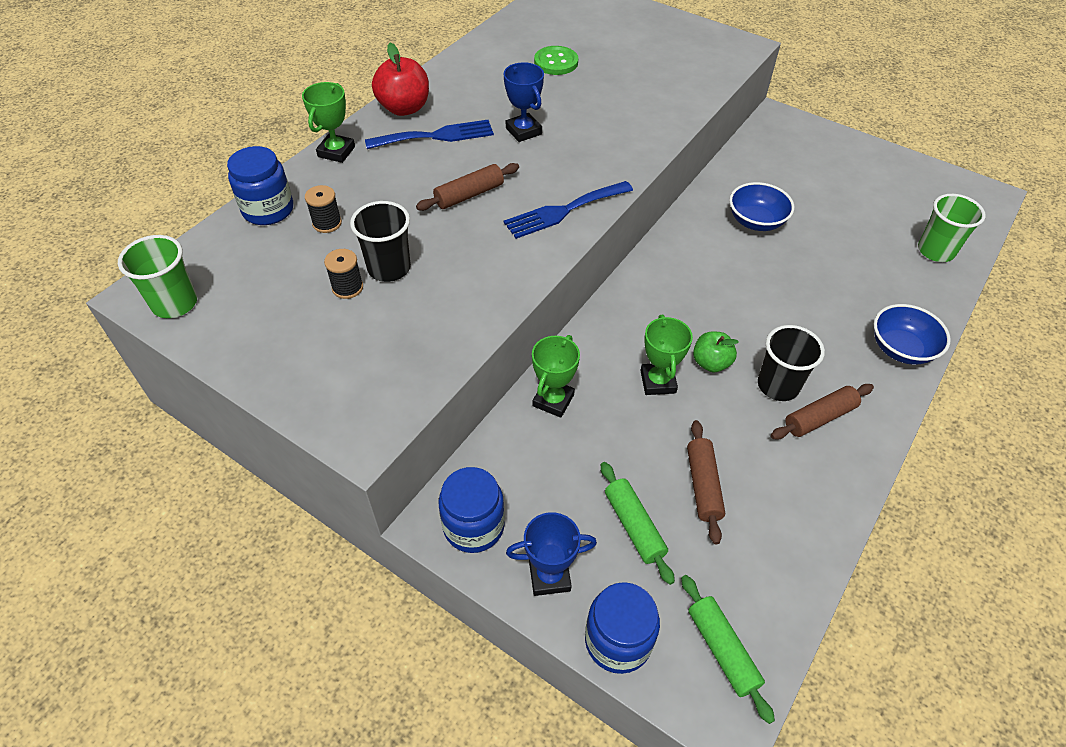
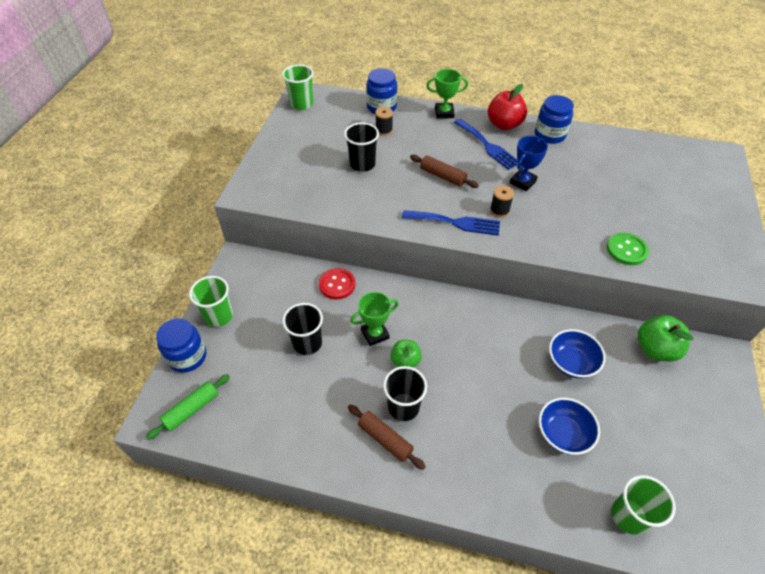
camera: 70 degrees right, 0 degrees up
black spool [324,249,363,299] -> black spool moved to [490,186,514,217]
blue jar [439,467,505,553] -> blue jar moved to [535,95,574,144]
blue fork [504,181,633,239] -> blue fork turned 150 degrees clockwise [402,210,500,236]
blue trophy [506,512,597,596] -> green cup [189,276,233,327]
green trophy [532,335,580,418] -> red button [319,268,355,299]
green button [534,46,578,75] -> green button moved to [607,233,649,265]
green rolling pin [601,462,675,585] -> none
brown rolling pin [687,420,725,544] -> none
blue bowl [874,304,951,365] -> blue bowl moved to [539,398,600,455]
none -> black cup [282,303,323,355]
none -> green apple [638,315,694,361]

